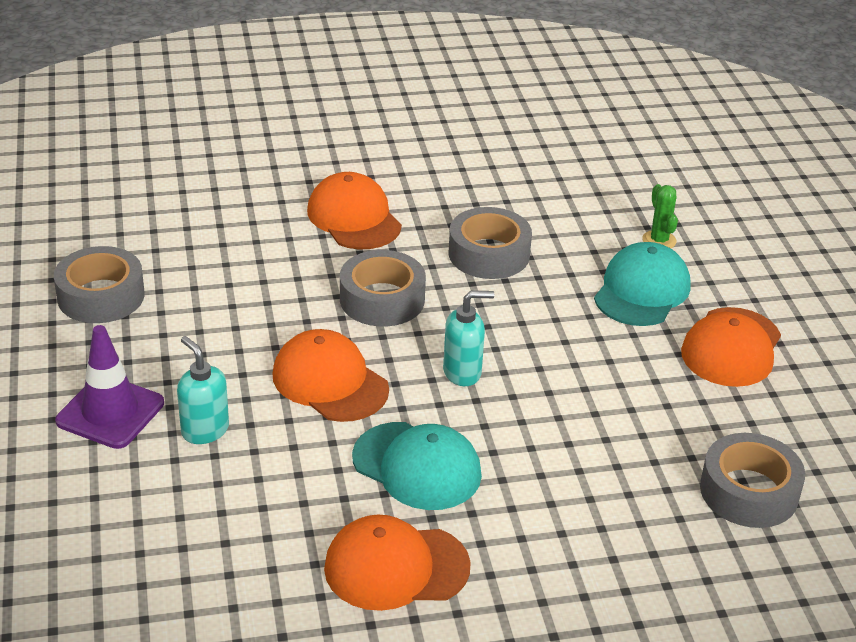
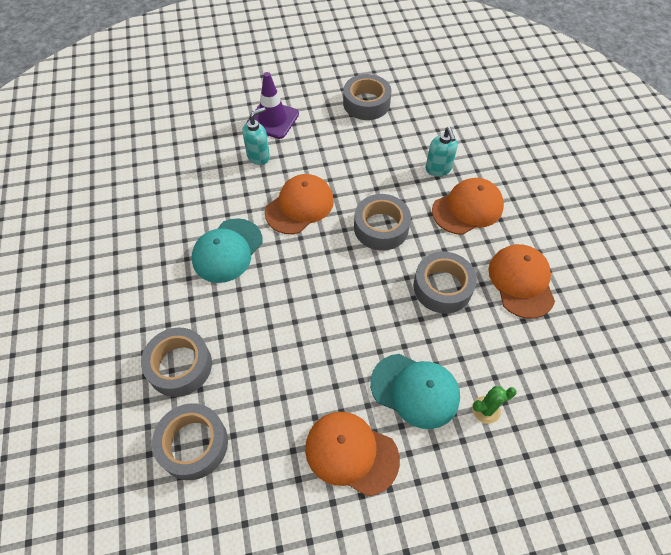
camera: 90 degrees right, 20 degrees up
orange cap [324,514,471,611] -> orange cap moved to [488,244,555,319]
turquoise soap dispenser [443,291,494,386] -> turquoise soap dispenser moved to [426,127,458,177]
none -> grey tape [141,328,212,397]

